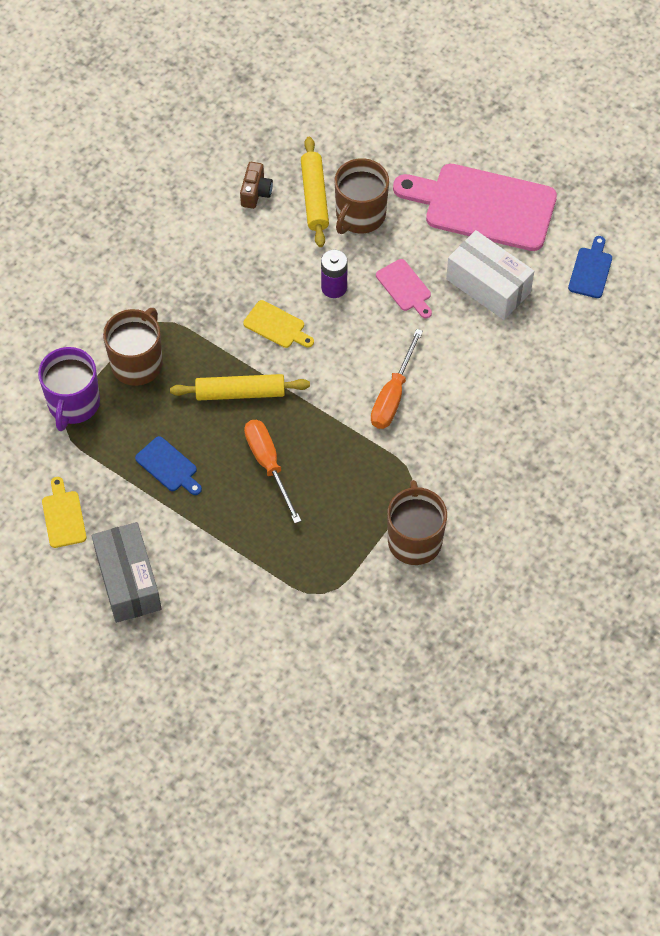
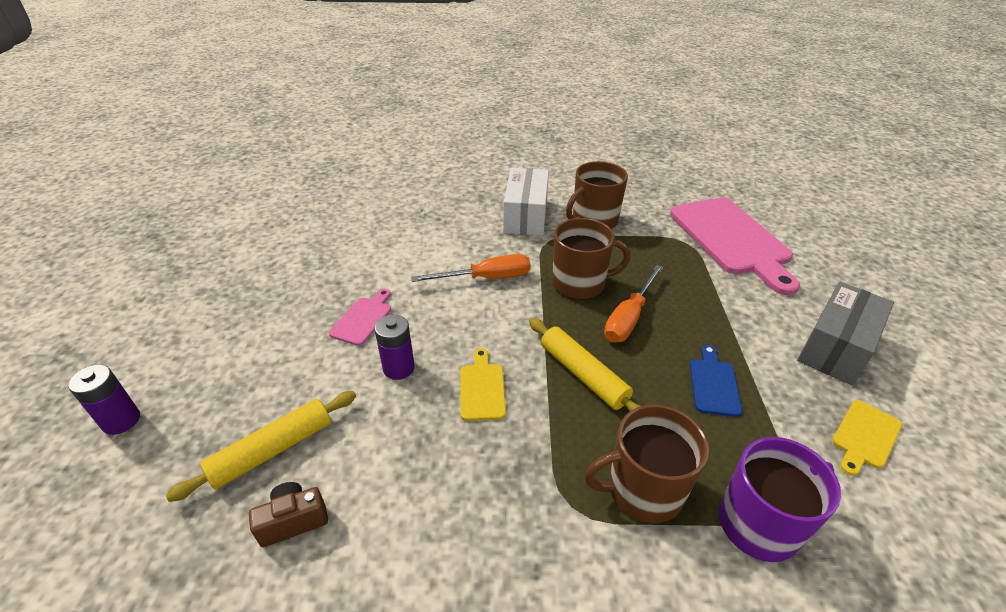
camera: 125 degrees left, 20 degrees down
brown mug [335,158,389,234] -> brown mug moved to [552,218,630,300]
pink cutting board [393,164,557,251] -> pink cutting board moved to [670,198,800,295]
white box [446,230,534,320] -> white box moved to [503,168,549,236]
blue cutting board [568,236,612,298] -> none
none -> purple battery [68,364,140,435]

